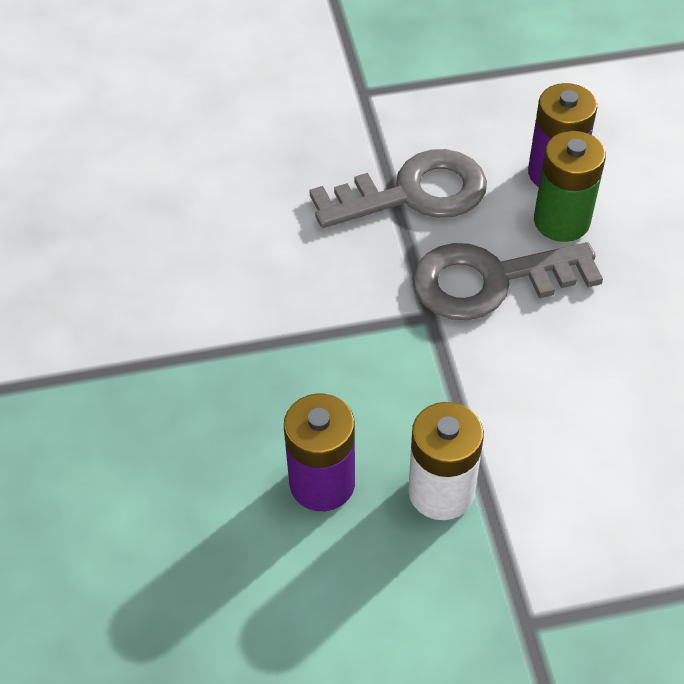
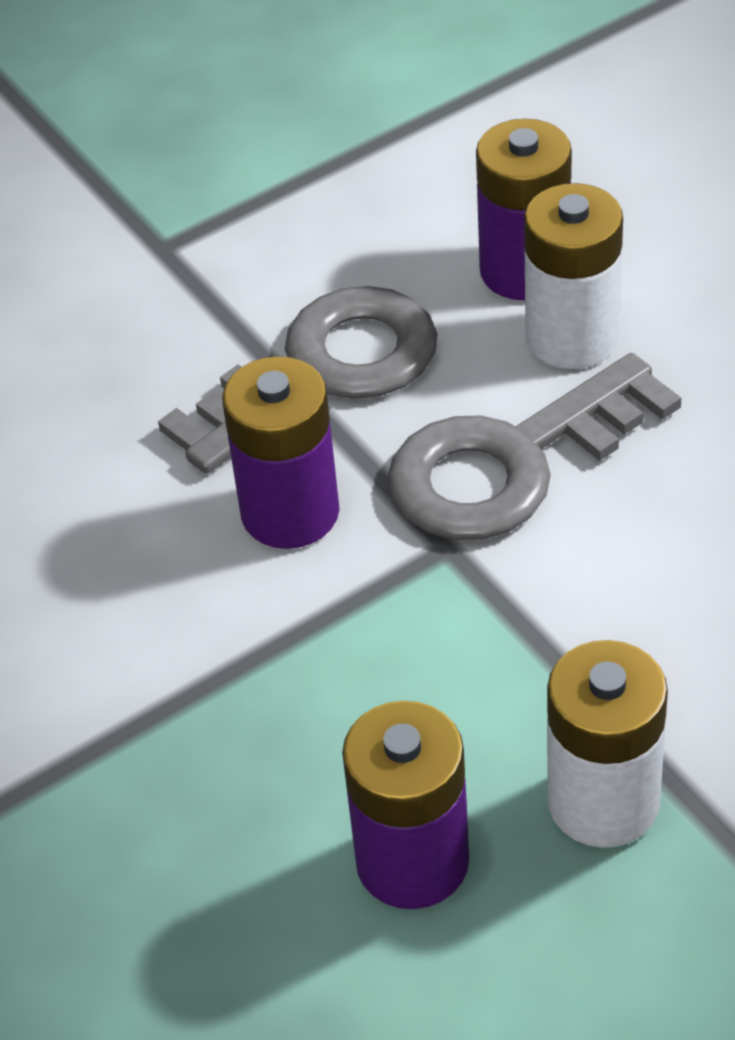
camera: 20 degrees left, 5 degrees down
green battery [534,131,606,242] -> white battery [524,183,623,369]
none -> purple battery [222,356,340,549]

